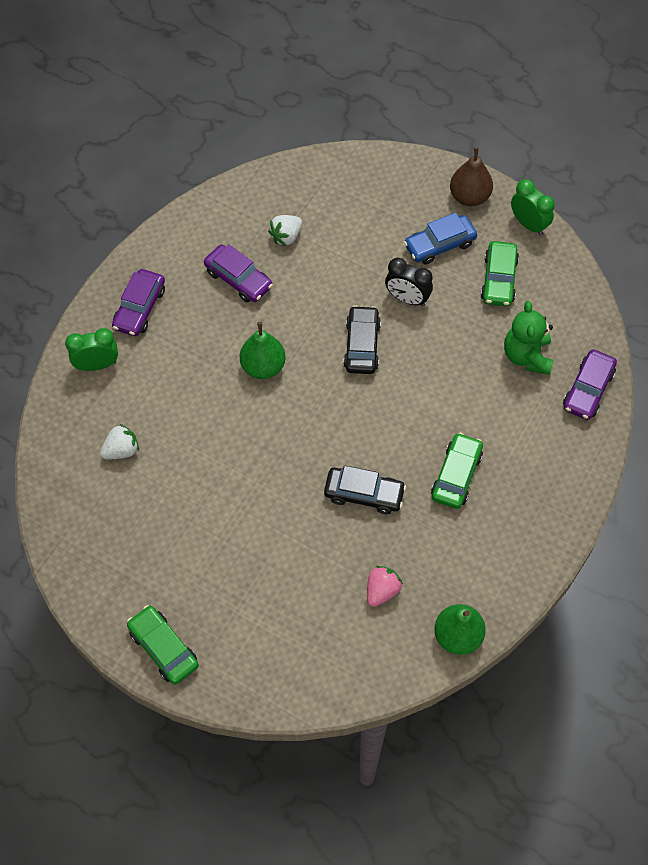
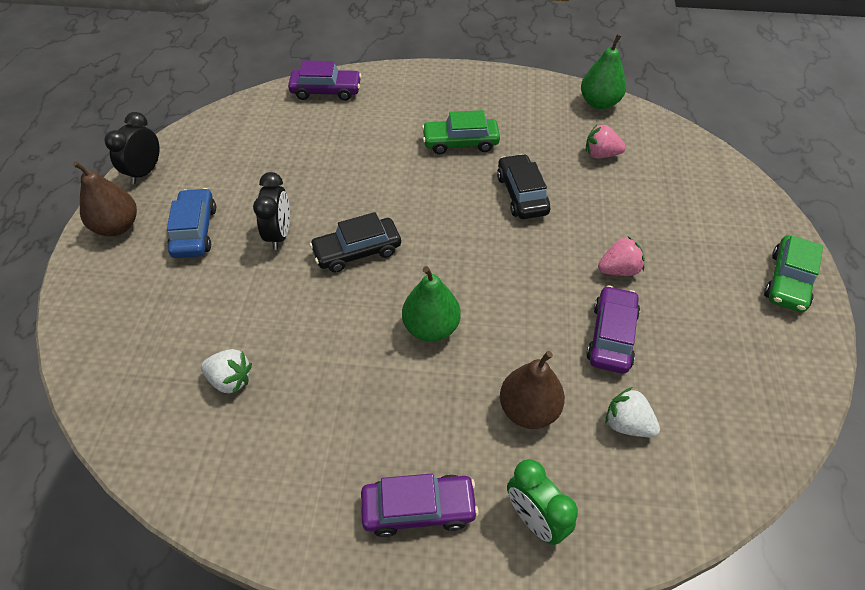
camera: 115 degrees left, 10 degrees down
purple car [204,245,273,302] -> purple car moved to [586,285,640,374]
blue car [404,213,477,265] -> blue car turned 135 degrees counterclockwise [167,188,216,258]
green car [481,241,519,306] -> none
green teddy bear [504,301,553,375] -> none
green clock [511,179,555,235] -> black clock [104,112,159,184]
none -> brown pear [500,351,565,429]
none -> pink strawberry [598,237,645,276]

